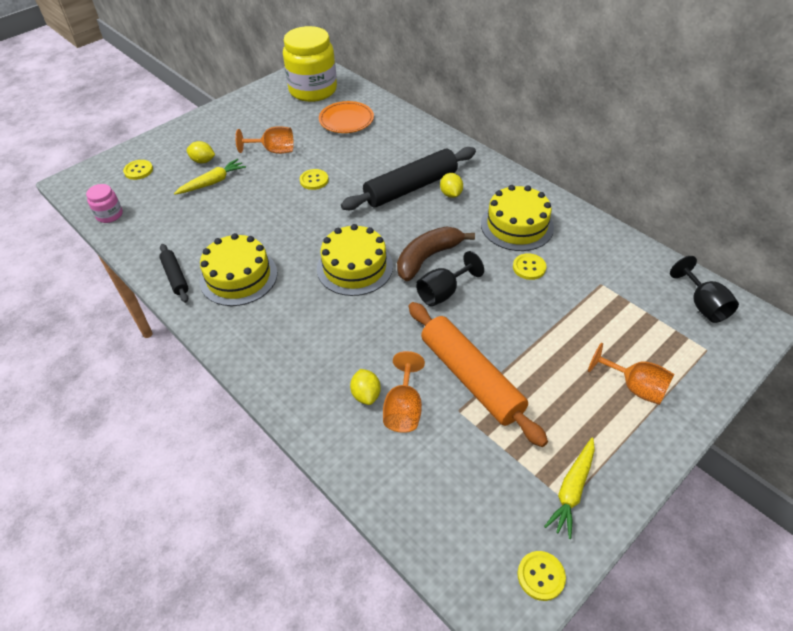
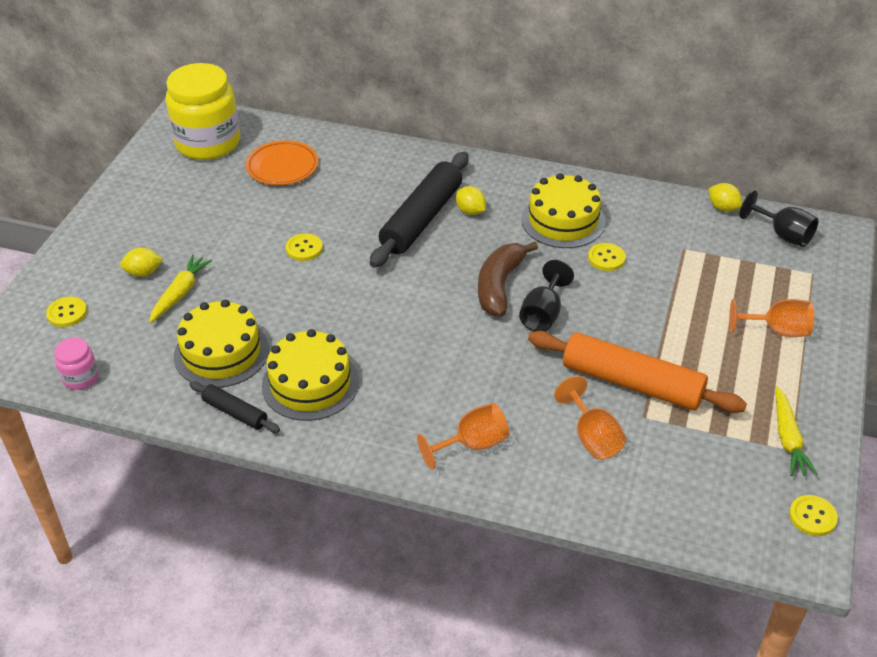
camera: 30 degrees left, 5 degrees down
orange goblet [235,126,294,154] -> orange goblet moved to [417,403,509,470]
yellow cake [317,224,393,296] -> yellow cake moved to [174,300,269,388]
yellow lemon [350,369,381,405] -> yellow lemon moved to [709,183,743,212]

